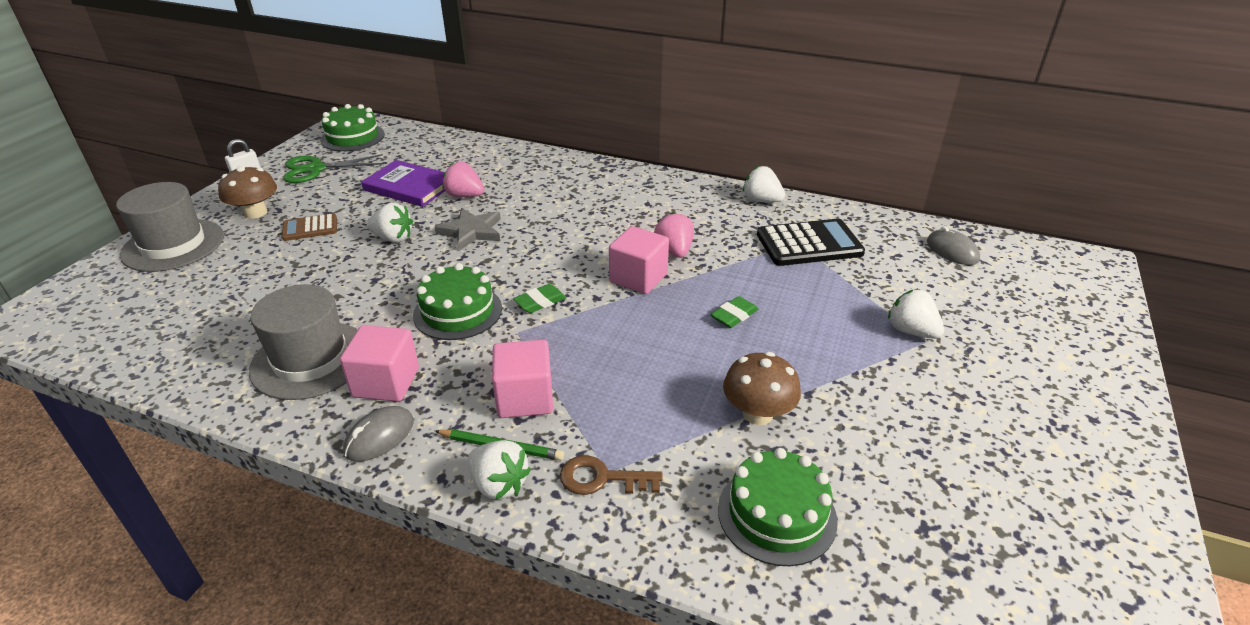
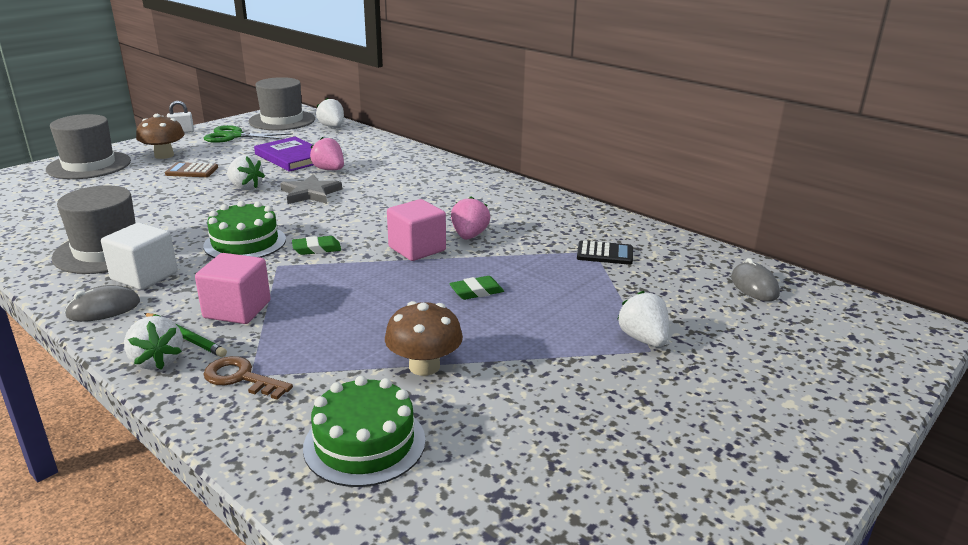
camera: 20 degrees right, 10 degrees down
green cake [320,104,385,151] -> grey hat [249,77,315,130]
pink cube [340,325,419,402] -> white cube [101,222,178,290]
white strawberry [743,166,785,202] -> white strawberry moved to [316,98,344,127]
black calculator [757,219,865,266] -> black calculator [577,240,633,265], size x0.57

